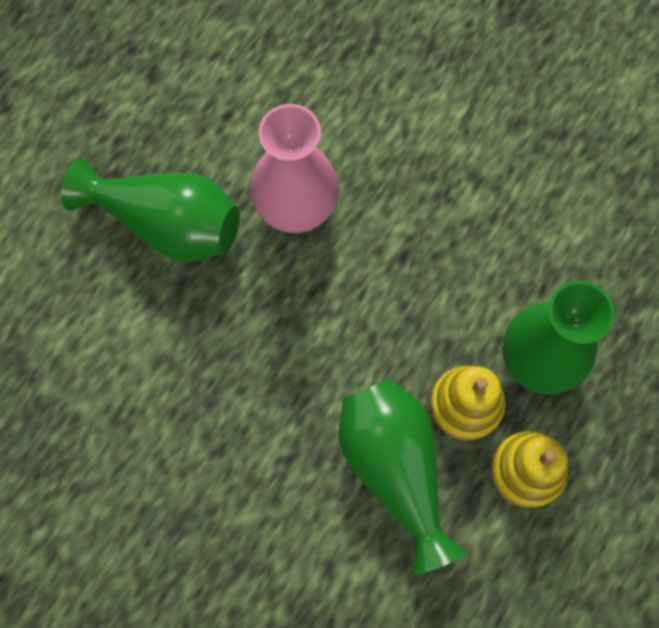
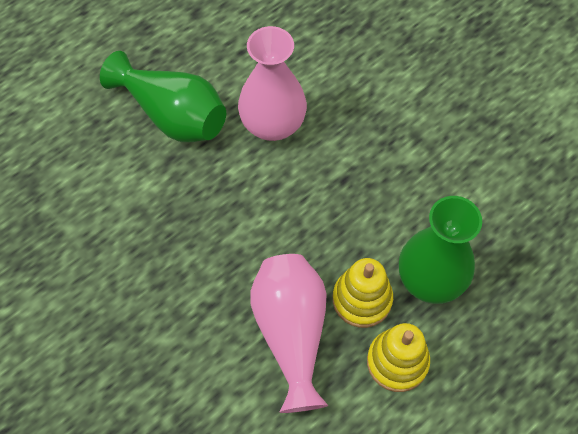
camera: 15 degrees right, 10 degrees down
green vase [339,379,467,575] -> pink vase [250,254,328,413]

